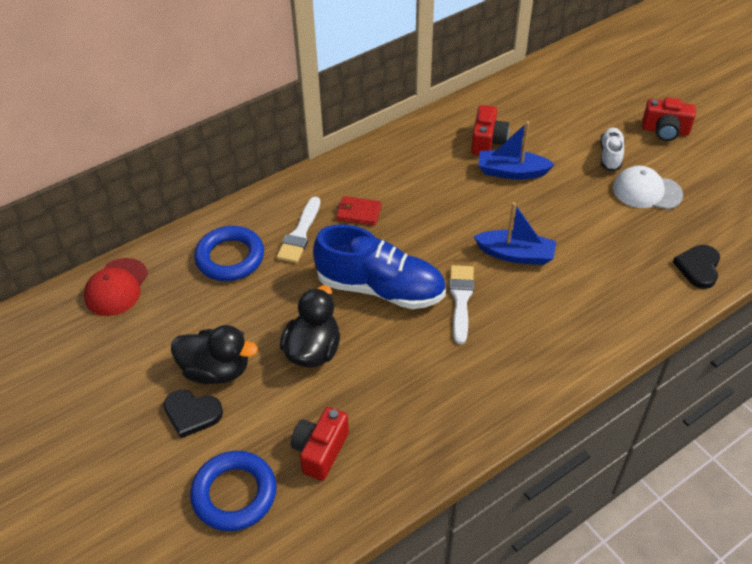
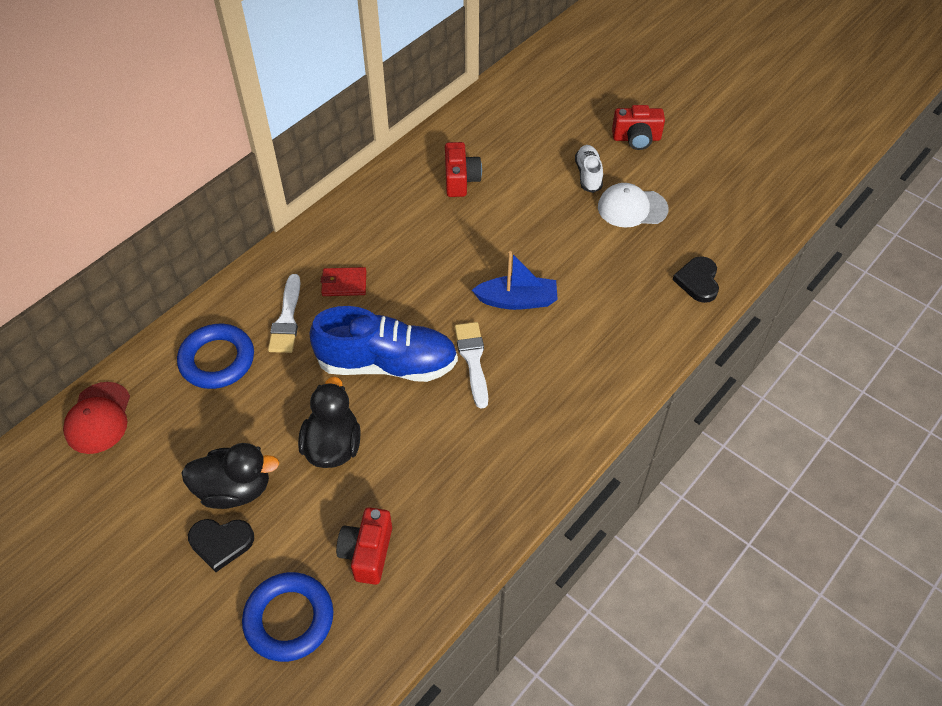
camera: 15 degrees left, 5 degrees up
blue boat [479,122,555,180] -> none

